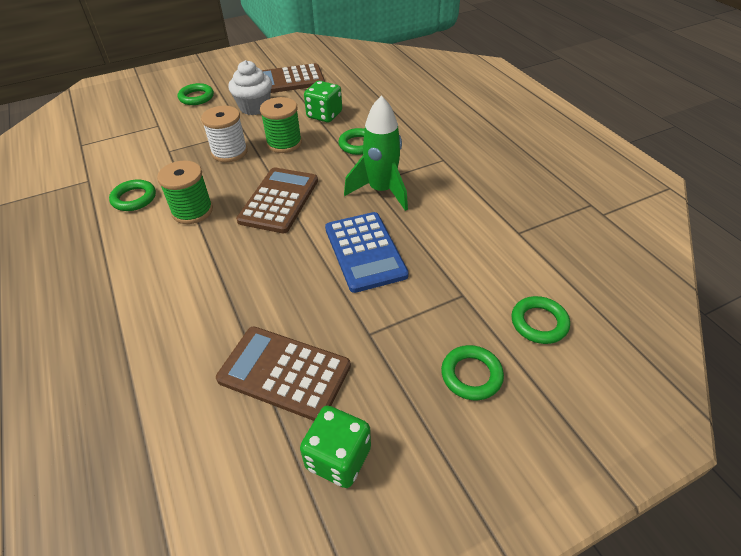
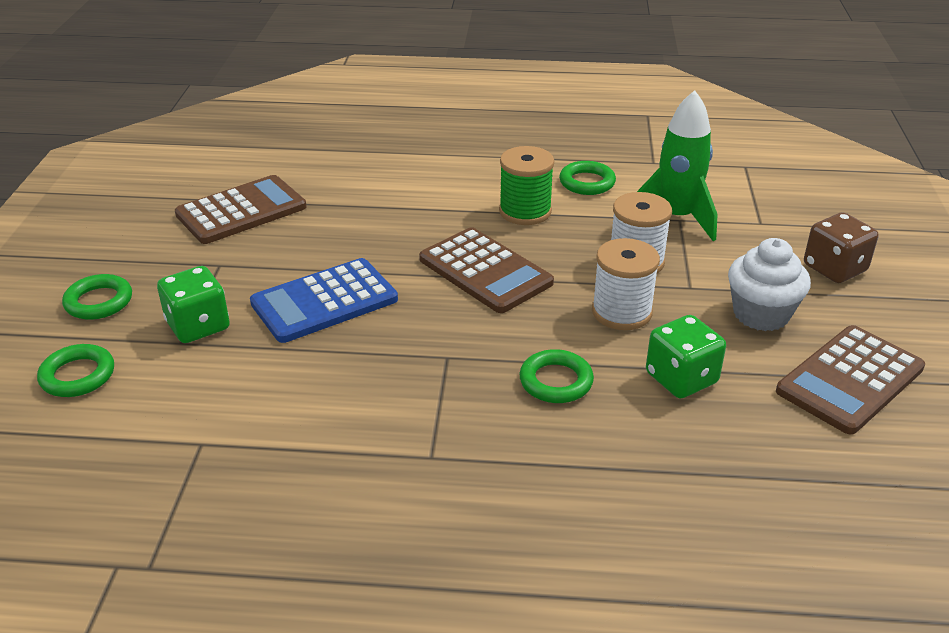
camera: 120 degrees right, 10 degrees down
green ring [178,83,214,105] -> brown dice [804,212,878,283]
green spool [260,97,302,153] -> white spool [592,238,660,330]
brown calculator [262,63,325,93] -> brown calculator turned 150 degrees counterclockwise [776,325,925,435]
green dice [300,406,371,488] -> green dice moved to [157,266,230,343]
blue calculator [325,212,409,293] -> blue calculator turned 45 degrees counterclockwise [250,258,398,343]
green rocket [344,95,408,211] -> green rocket moved to [637,90,718,241]

